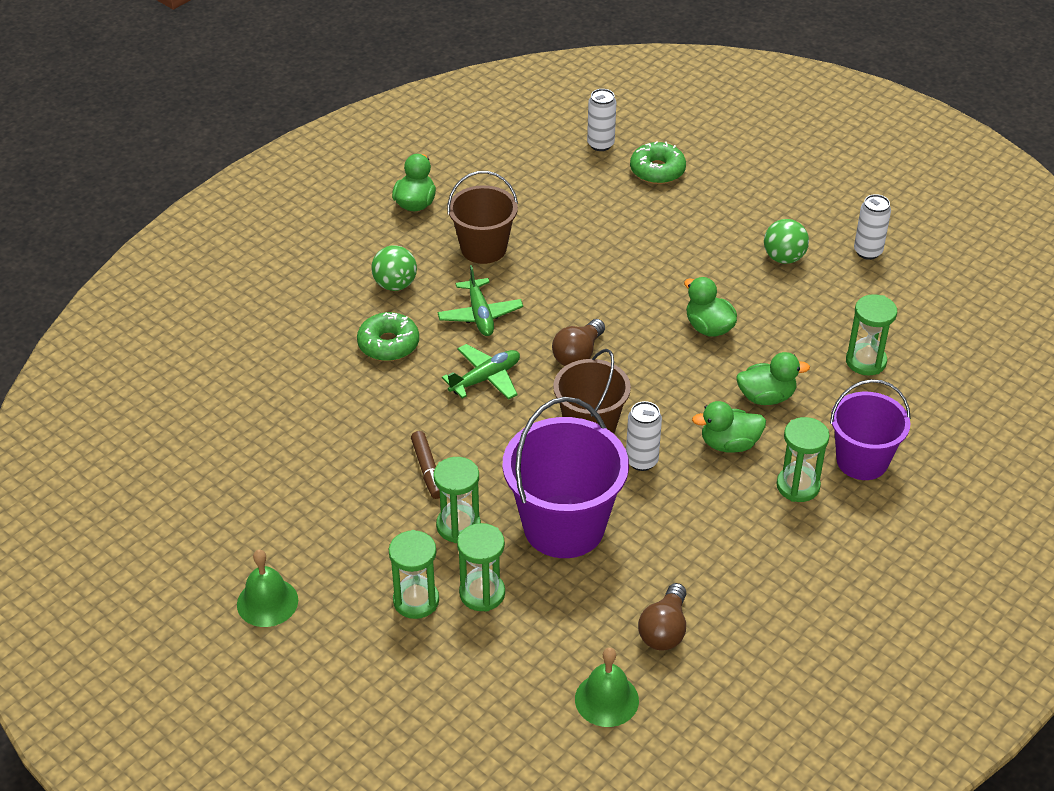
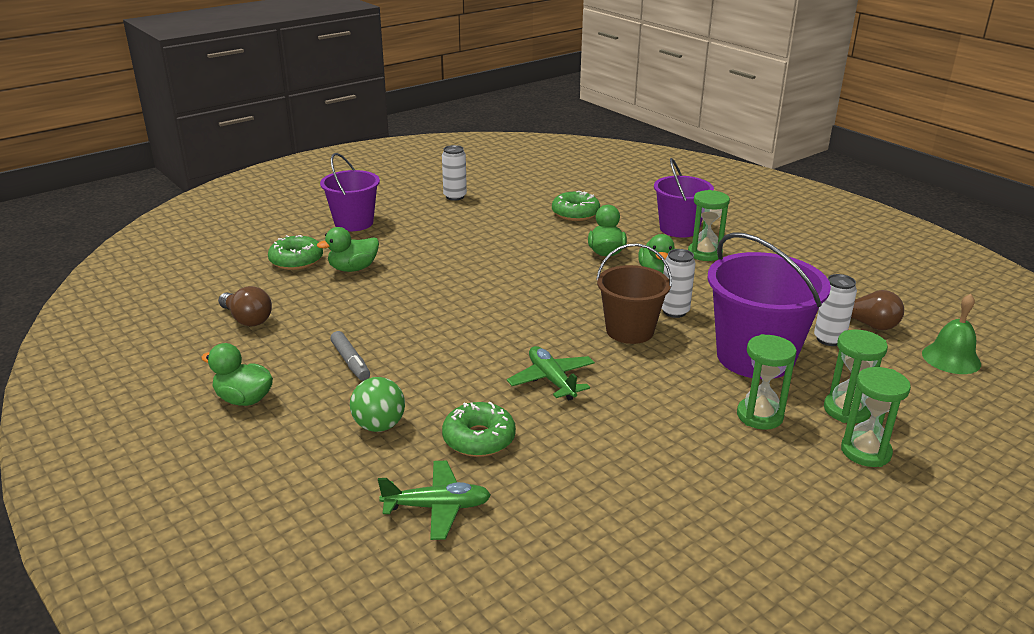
camera: 80 degrees left, 15 degrees down
green bell [237,549,298,627] -> none
brown marker [411,431,440,499] -> none
green plane [437,265,523,336] -> green plane moved to [378,461,491,540]
brown bucket [447,171,518,264] -> grey marker [330,331,370,381]
brown light bulb [552,319,605,366] -> brown light bulb moved to [218,286,272,327]
white can [587,89,616,151] -> white can moved to [814,274,857,346]
green duck [684,277,737,337] -> green duck moved to [317,227,379,272]
green ball [764,219,809,264] -> none
green hourglass [846,294,897,375] -> green donut [552,191,600,221]
none -> purple bucket [320,153,380,231]

